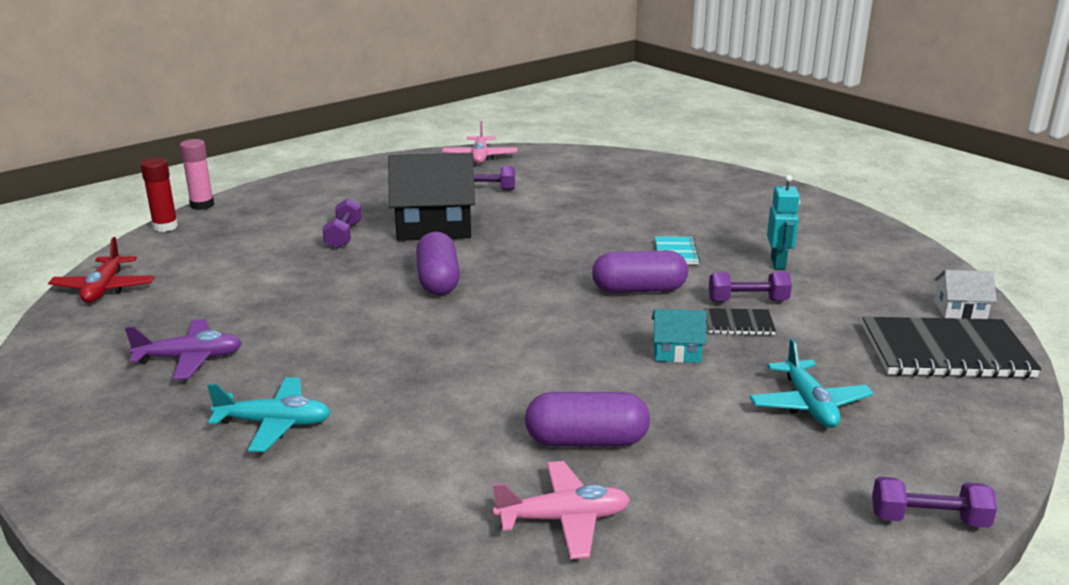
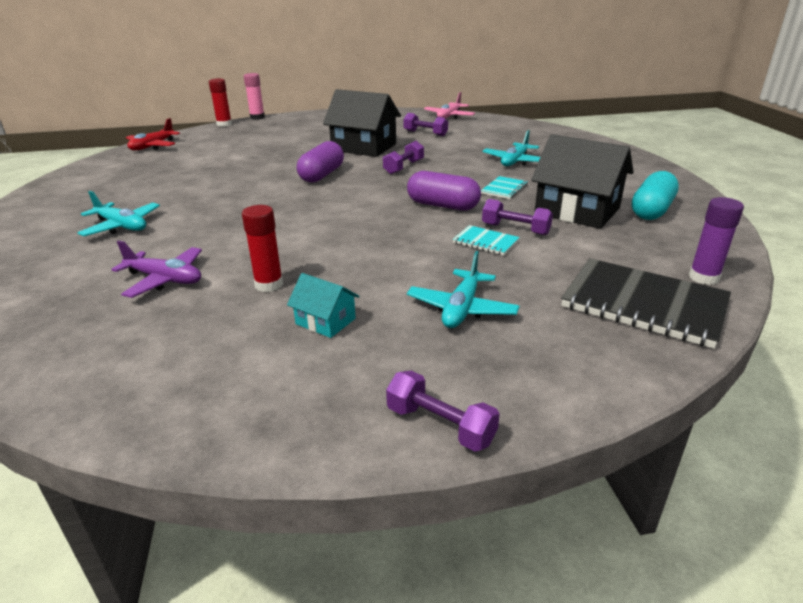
camera: 30 degrees right, 5 degrees up
purple plane [125,319,242,380] -> purple plane moved to [111,240,202,298]
purple dumbbell [322,198,362,249] -> purple dumbbell moved to [383,141,424,174]
pink plane [493,461,630,559] -> none
purple capsule [525,392,650,446] -> red glue stick [242,205,283,292]
turquoise house [652,309,707,363] -> turquoise house moved to [287,273,360,338]
black notebook [704,308,776,335] -> turquoise notebook [453,225,520,255]
turquoise robot [767,175,800,269] -> black house [531,134,634,229]
white house [934,270,997,319] -> purple glue stick [689,197,744,285]
none -> turquoise plane [482,130,540,166]
none -> turquoise capsule [632,171,679,220]

